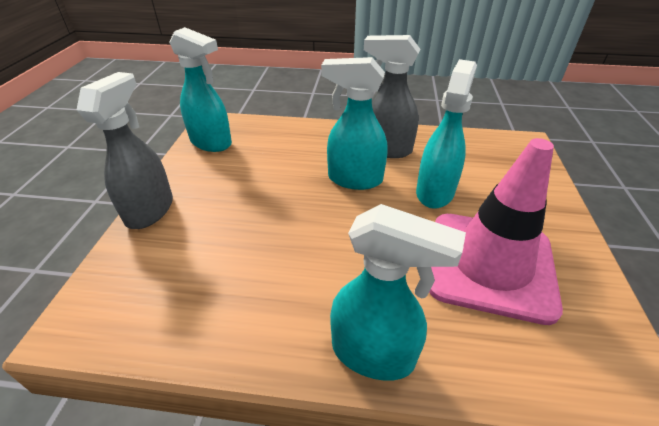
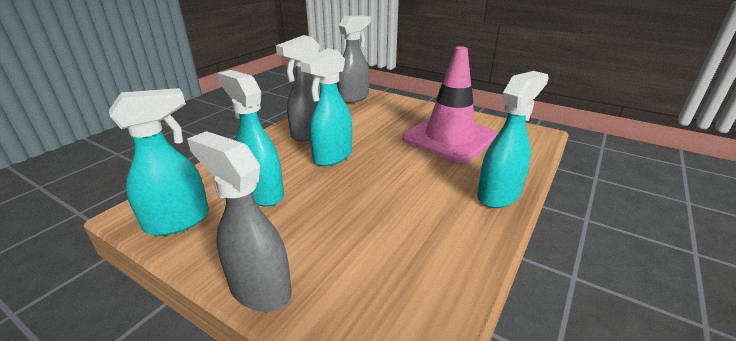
camera: 65 degrees left, 10 degrees down
turquoise spray bottle [416,59,477,209] -> turquoise spray bottle moved to [217,70,284,207]
none -> grey spray bottle [337,15,371,103]

